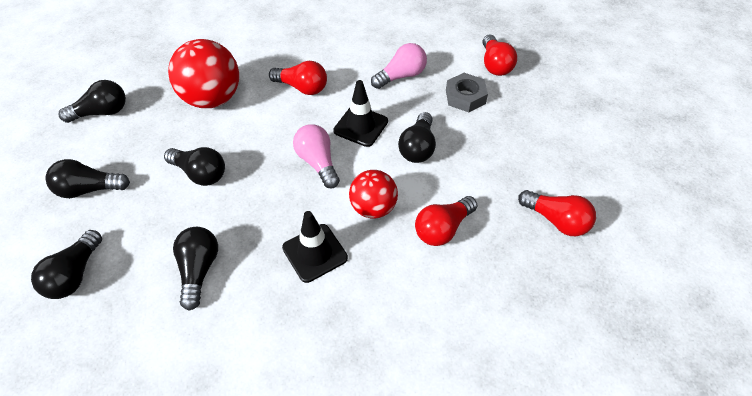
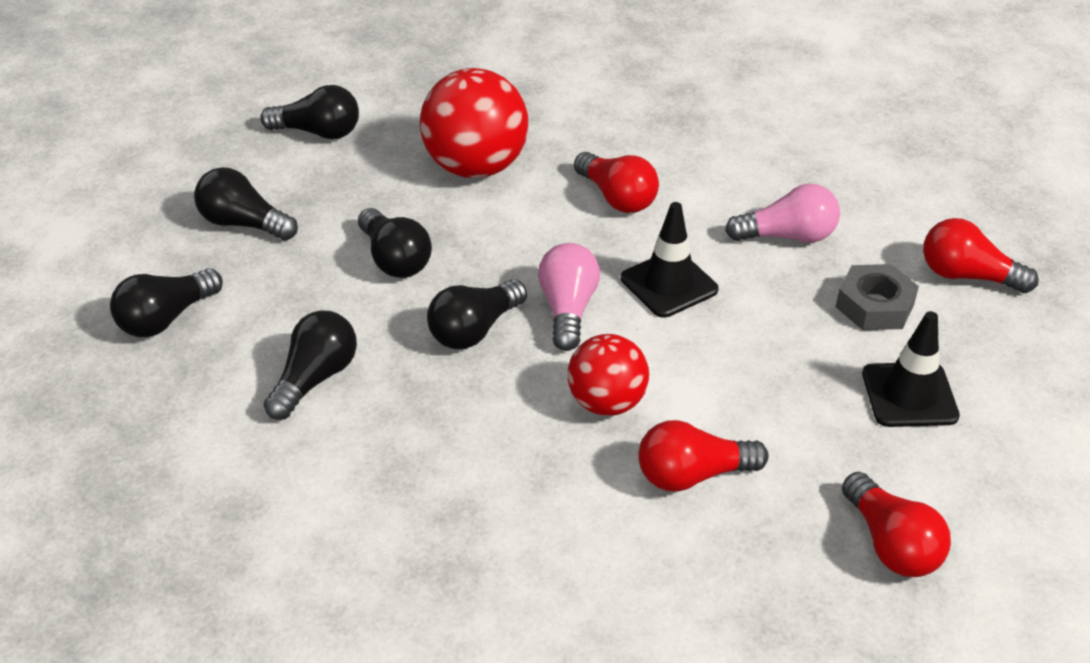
camera: 30 degrees right, 10 degrees down
black traffic cone [282,211,348,283] -> black traffic cone moved to [862,311,960,427]
black light bulb [398,112,436,163] -> black light bulb moved to [427,279,527,349]
red light bulb [482,34,517,76] -> red light bulb turned 90 degrees clockwise [923,218,1039,293]

